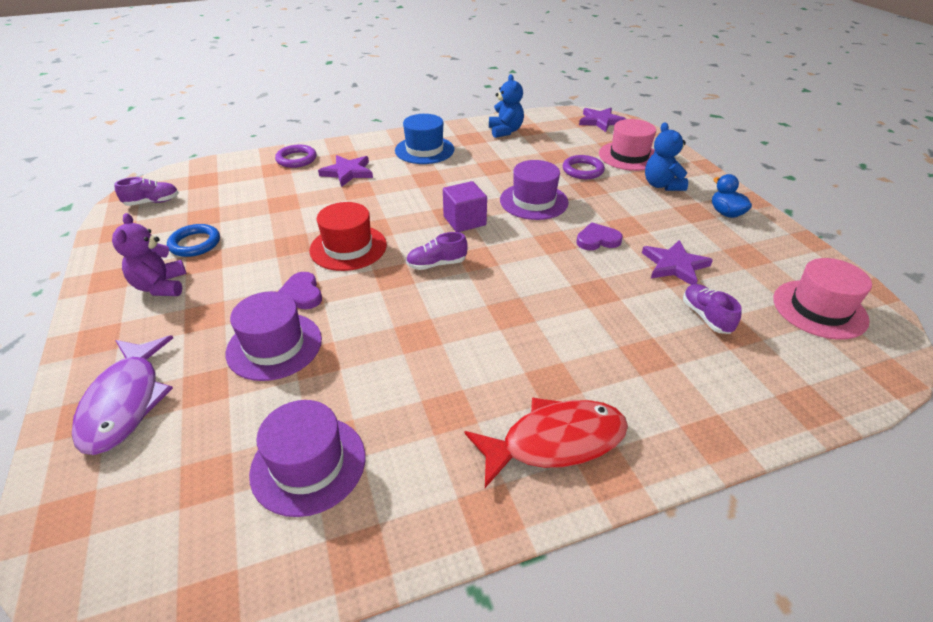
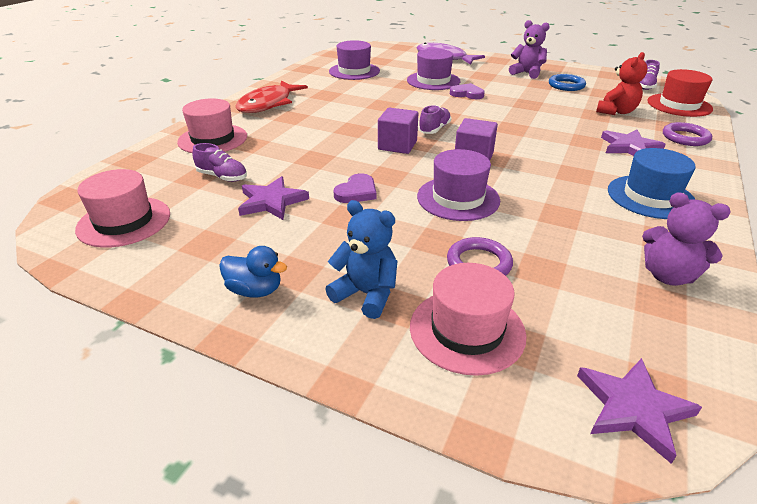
camera: 135 degrees right, 5 degrees down
red hat [309,202,387,271] -> red hat moved to [647,69,713,117]
blue teddy bear [489,74,524,138] -> purple teddy bear [642,192,731,286]
none -> pink hat [177,98,247,153]
none -> purple cube [378,108,418,154]
none -> red teddy bear [596,52,648,115]

